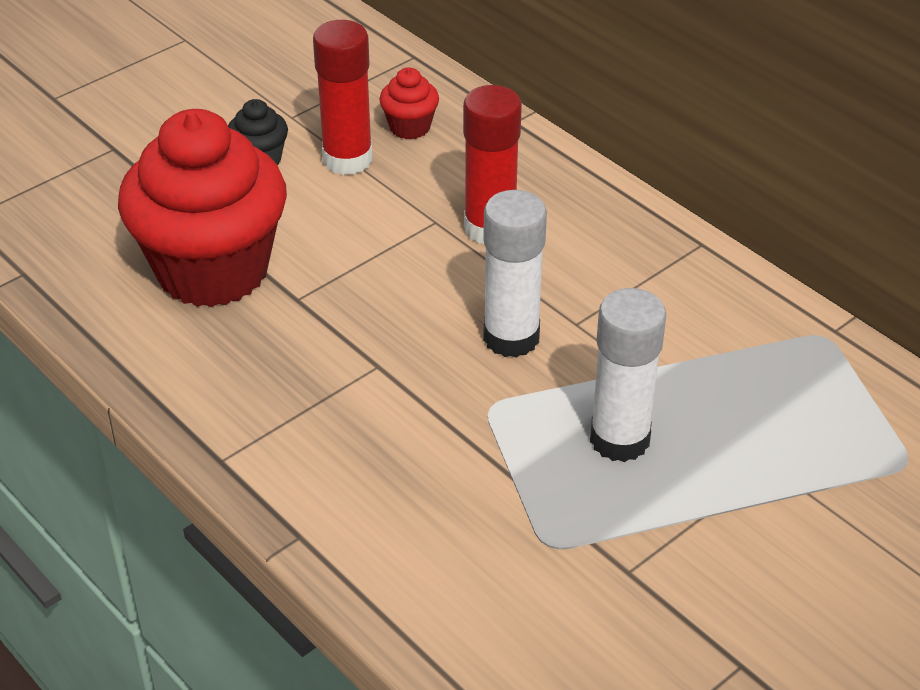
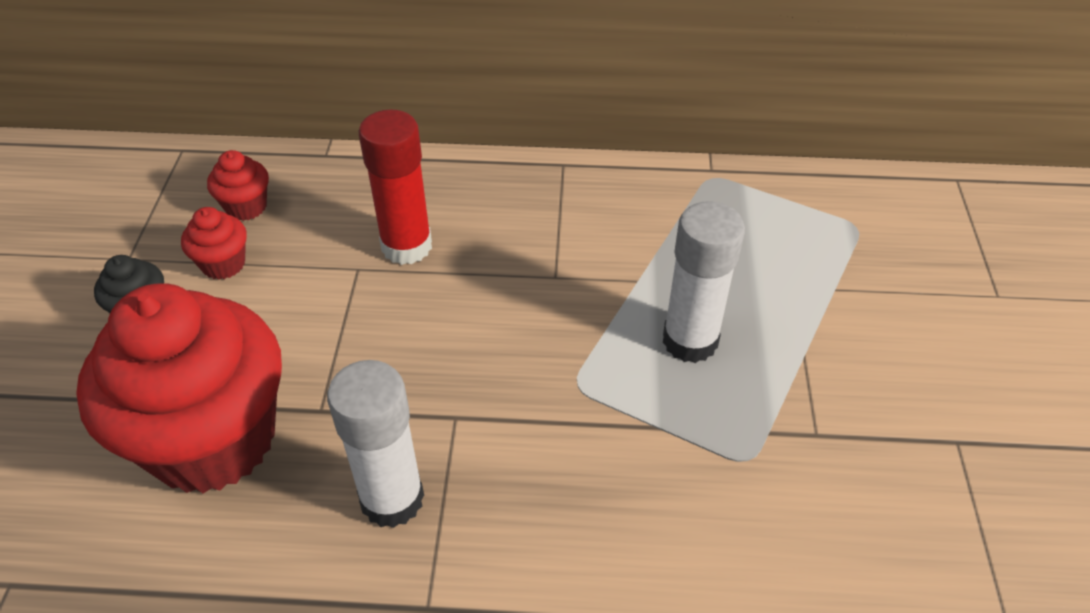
camera: 45 degrees left, 5 degrees up
red glue stick [313,20,373,175] -> red cupcake [181,207,247,280]
white glue stick [483,190,547,357] -> white glue stick moved to [327,360,424,528]

